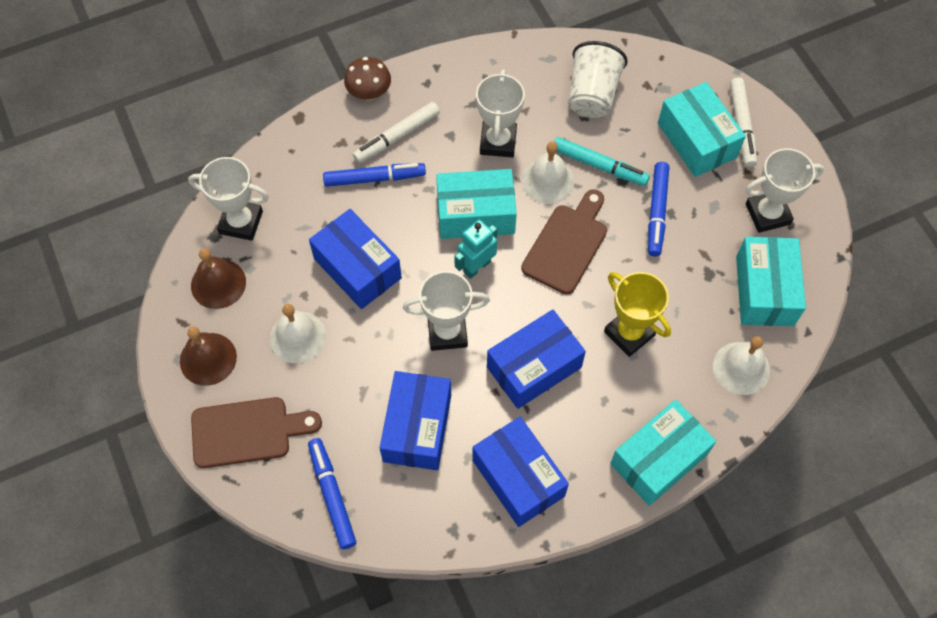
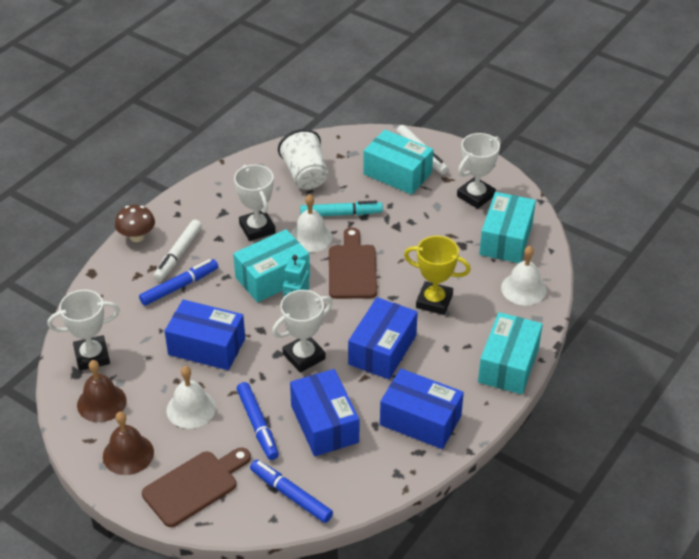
camera: 30 degrees left, 20 degrees down
blue marker [648,162,669,256] -> blue marker moved to [237,382,279,460]
turquoise box [736,237,806,326] -> turquoise box turned 45 degrees clockwise [479,192,536,263]

